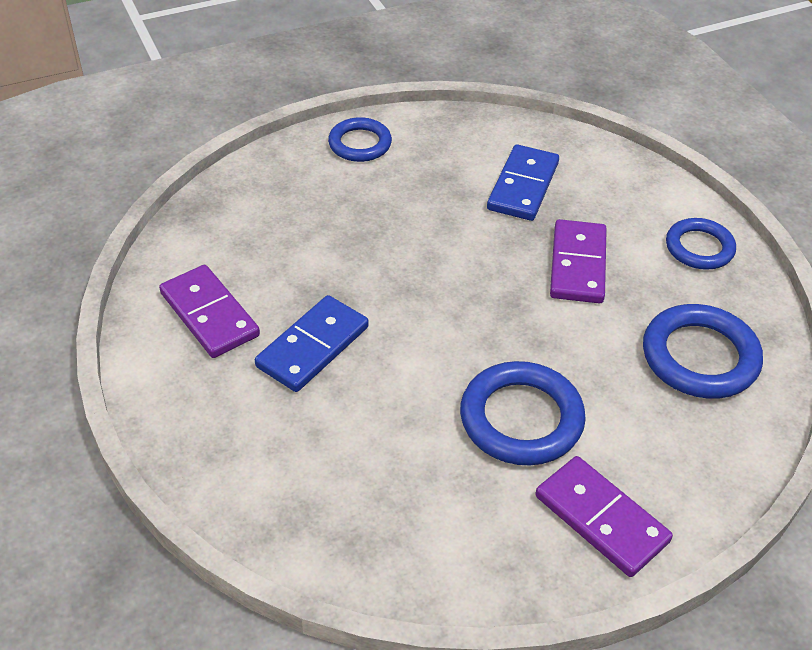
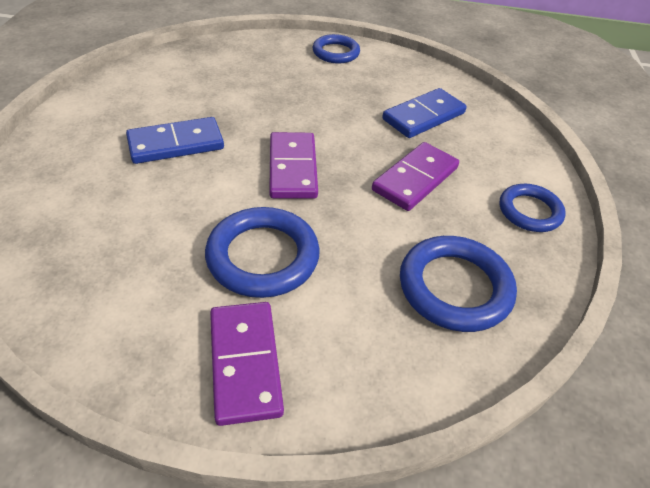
camera: 30 degrees right, 0 degrees up
purple domino [159,265,260,358] -> purple domino moved to [269,132,318,199]

